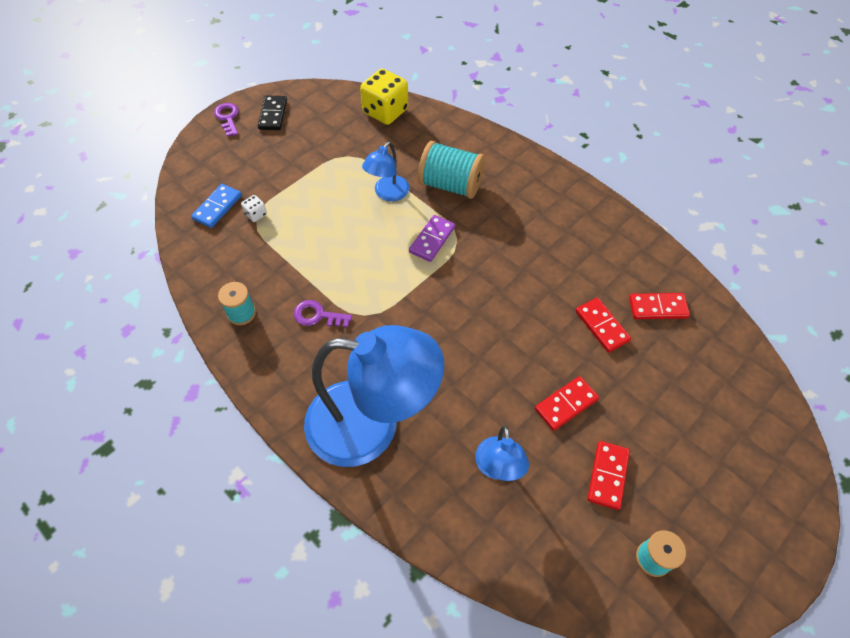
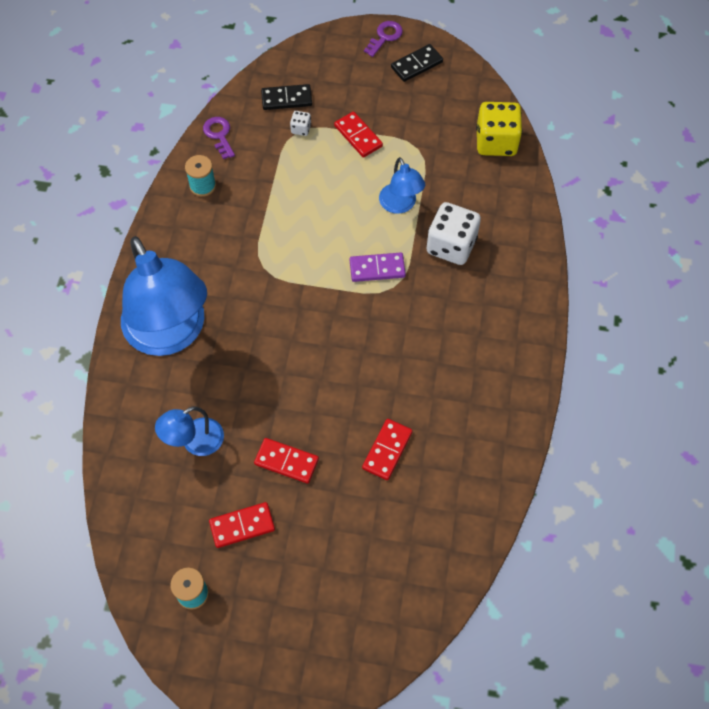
camera: 55 degrees right, 5 degrees up
blue domino [191,184,242,228] -> black domino [261,84,312,110]
purple key [294,300,352,327] -> purple key moved to [203,117,235,159]
blue lamp [362,142,410,201] -> blue lamp turned 105 degrees counterclockwise [379,157,425,214]
turquoise spool [418,141,485,199] -> white dice [426,202,481,265]
red domino [629,293,690,319] -> red domino moved to [334,111,383,158]

